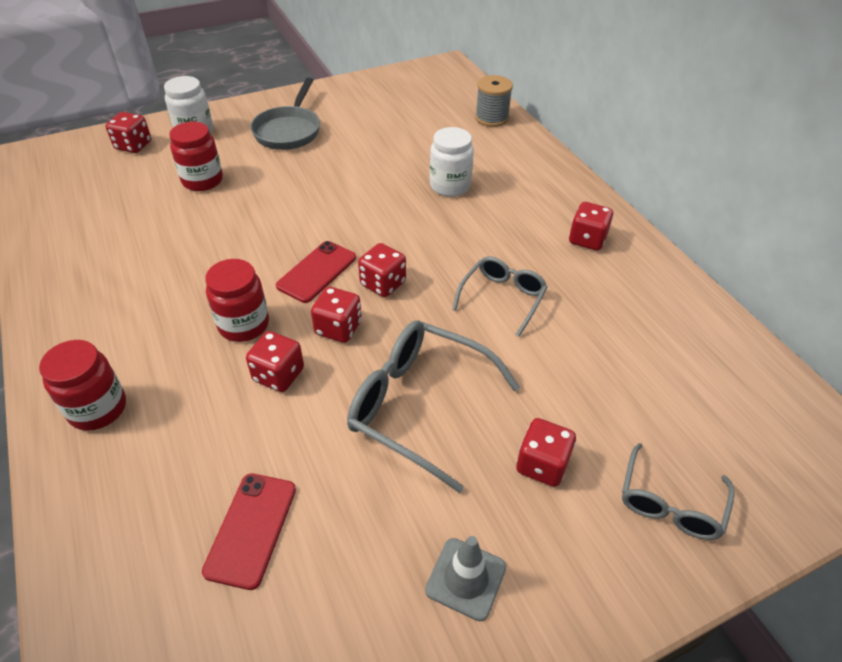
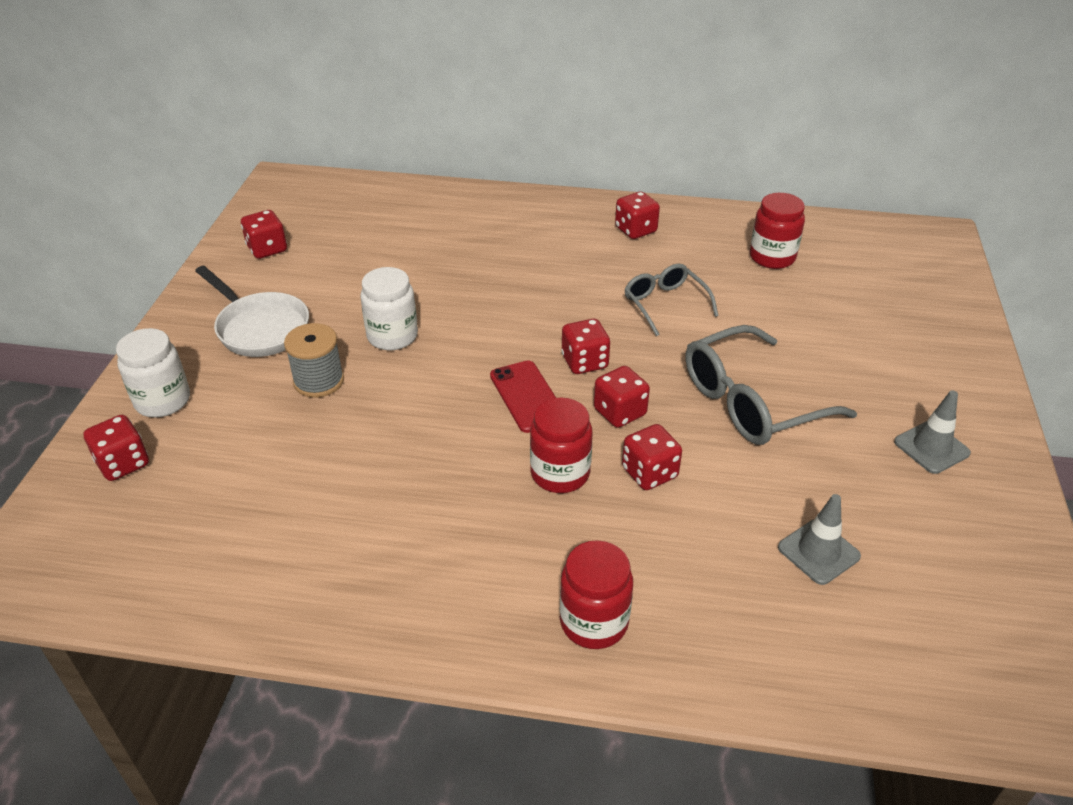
camera: 55 degrees left, 5 degrees down
red jar [169,122,223,191] -> red jar moved to [750,193,805,269]
red phone [202,473,296,590] -> grey traffic cone [778,494,861,585]
grey pan [250,78,320,150] -> white pan [195,266,309,357]
white jar [430,127,474,197] -> white jar moved to [360,267,418,350]
grey spool [475,75,513,127] -> grey spool moved to [284,323,344,398]
red dice [516,418,576,487] -> red dice moved to [241,210,287,259]
grey glasses [622,443,735,540] -> none

